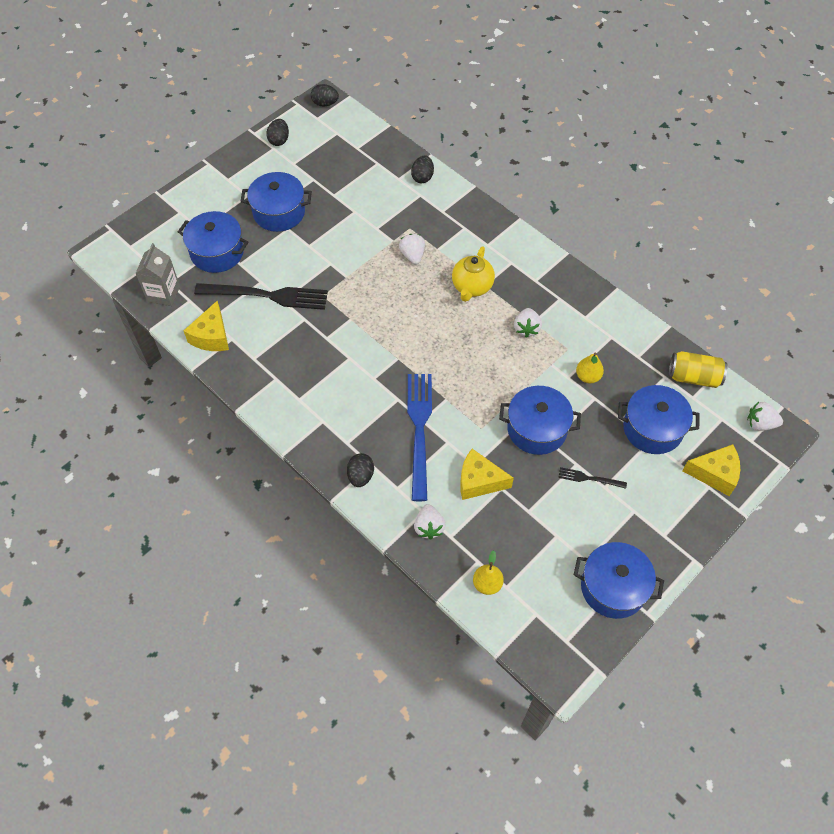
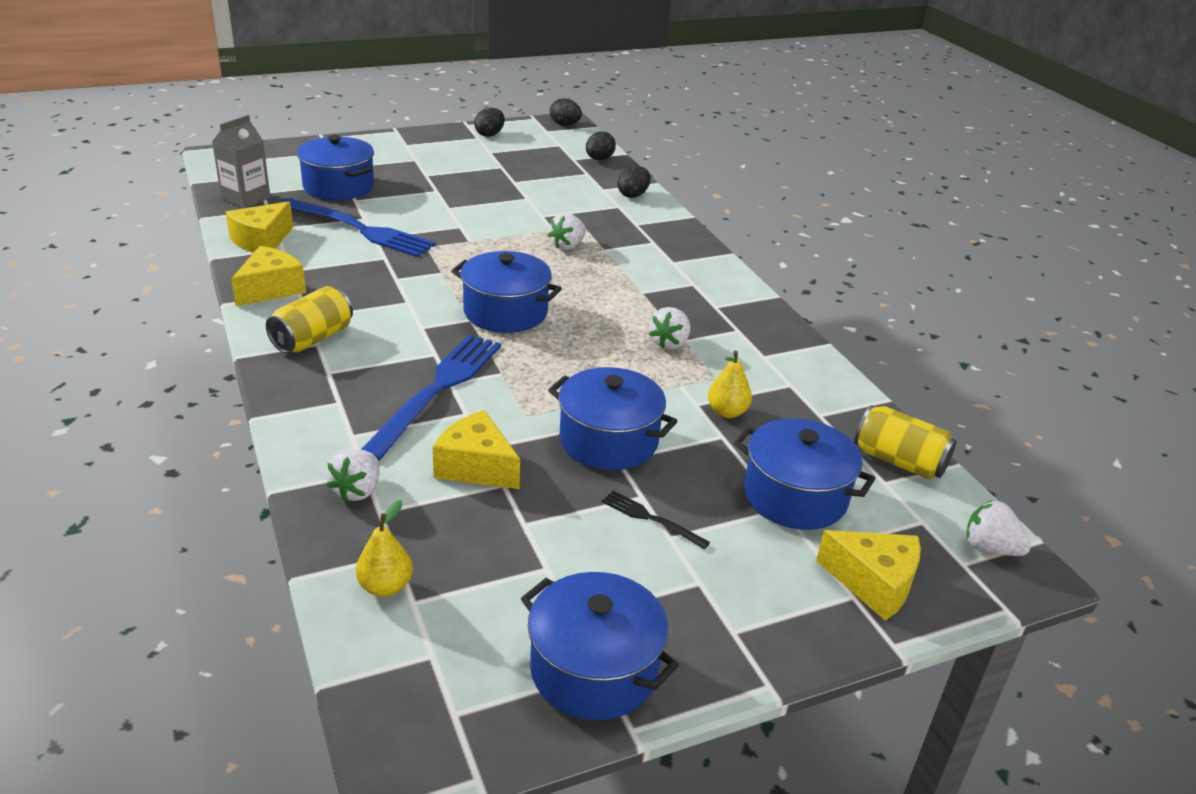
camera: 20 degrees right, 25 degrees down
black fork [194,283,328,310] -> blue fork [279,198,436,257]
blue pot [240,172,312,232] -> blue pot moved to [451,251,562,333]
black egg [347,453,374,487] -> black egg moved to [586,131,616,160]
white strawberry [399,234,425,265] -> white strawberry turned 150 degrees counterclockwise [548,213,586,250]
yellow teapot [452,247,495,302] -> none
none -> yellow cheese [231,246,306,306]
none -> yellow can [266,286,353,354]

